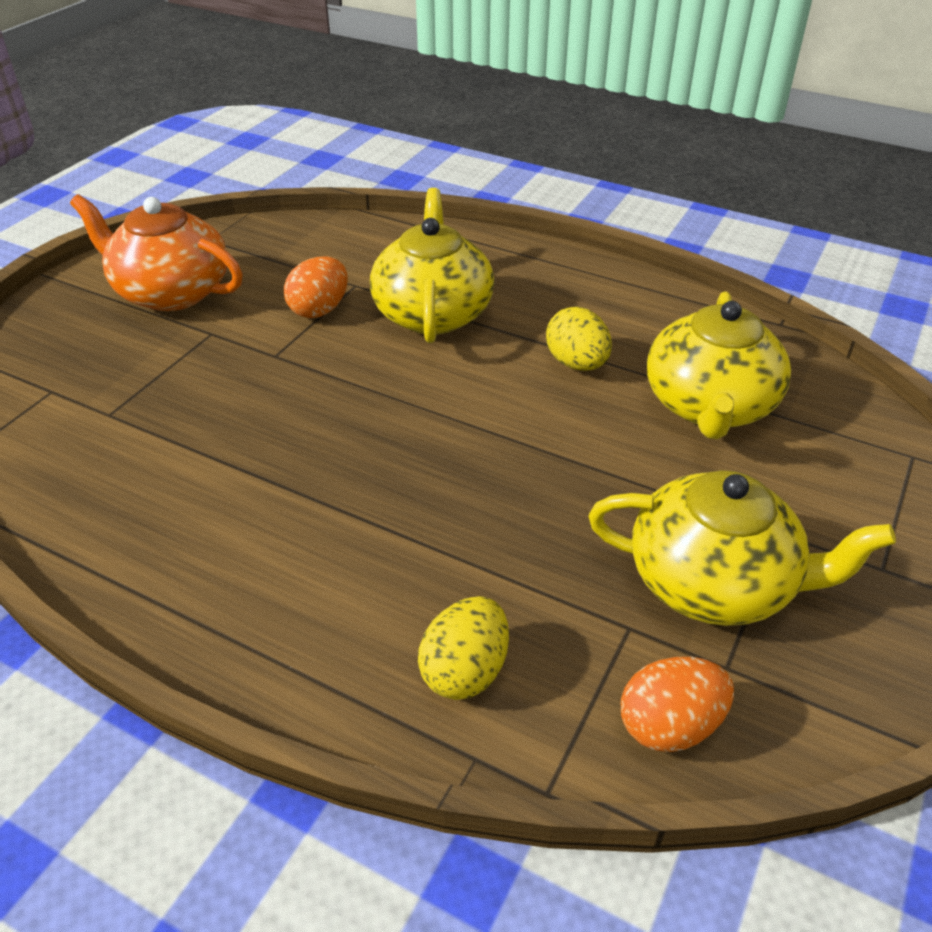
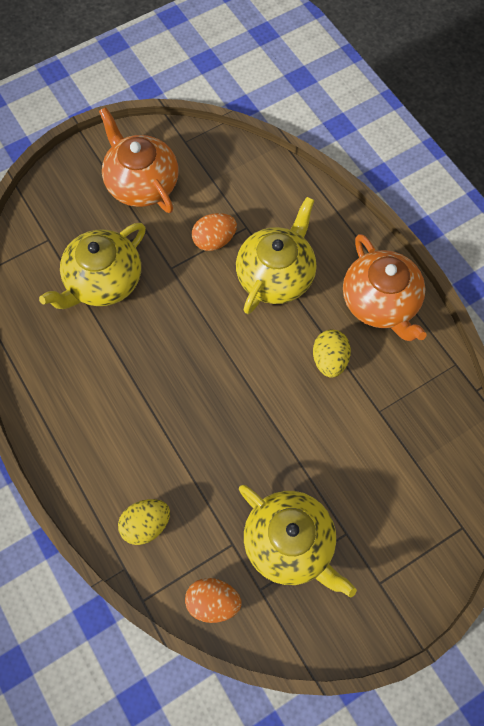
camera: 30 degrees right, 25 degrees up
yellow teapot [647,291,791,439] -> yellow teapot moved to [39,223,146,309]
none -> orange teapot [343,234,427,341]

